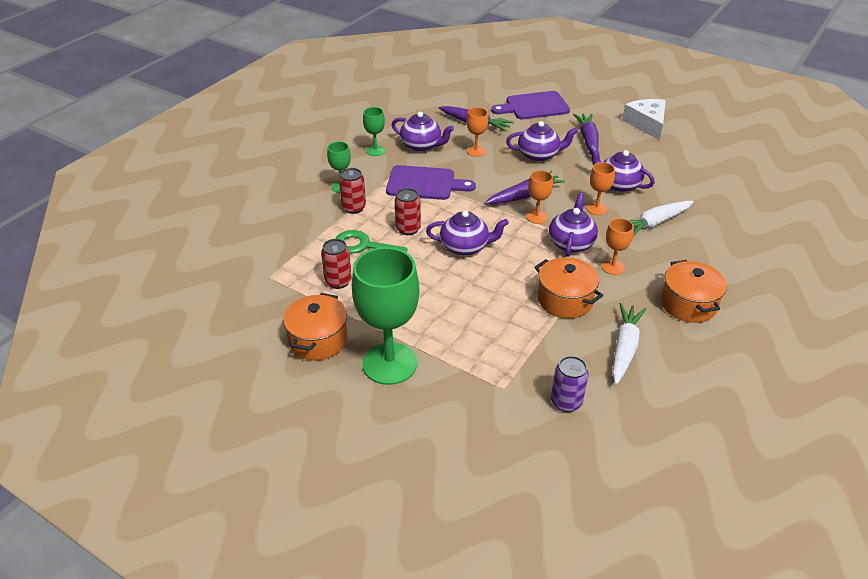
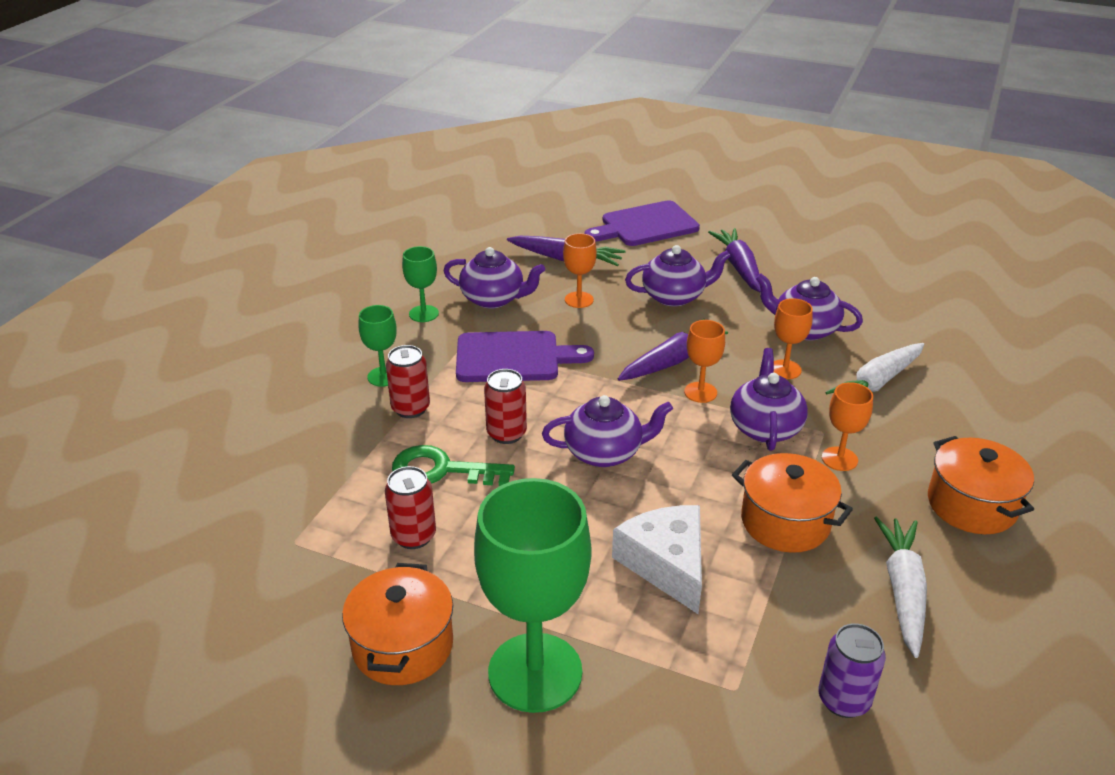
camera: 10 degrees left, 5 degrees down
white cheese [622,99,666,141] -> white cheese moved to [612,505,702,614]

